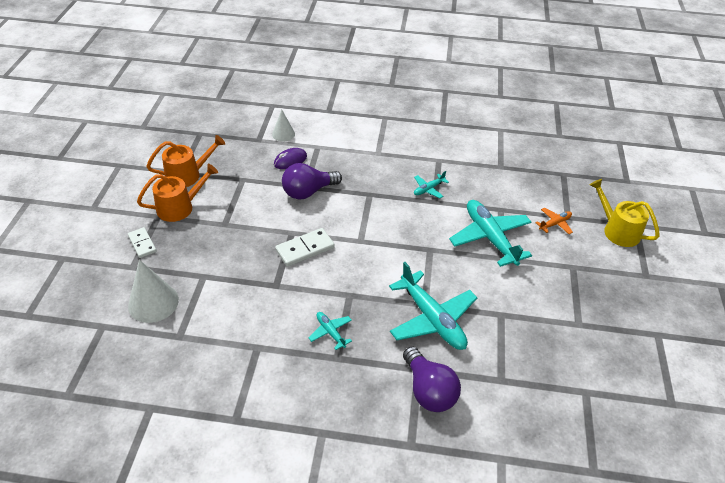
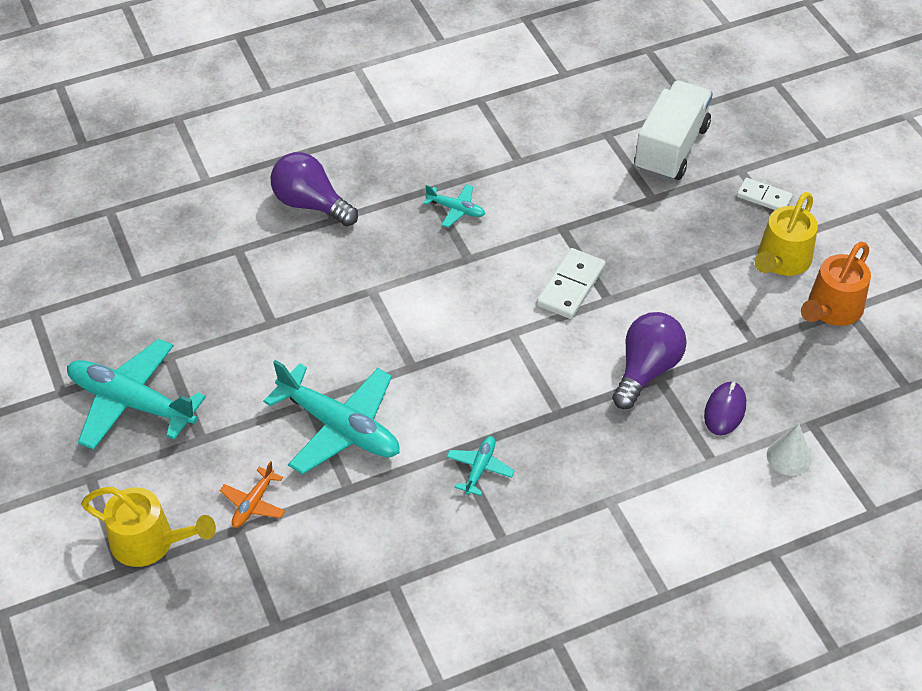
camera: 150 degrees right, 5 degrees up
white cone [128,260,179,323] -> white truck [634,81,713,181]
orange watering can [137,164,218,222] -> yellow watering can [755,192,818,276]
turquoise plane [389,262,477,350] -> turquoise plane moved to [67,339,206,450]

